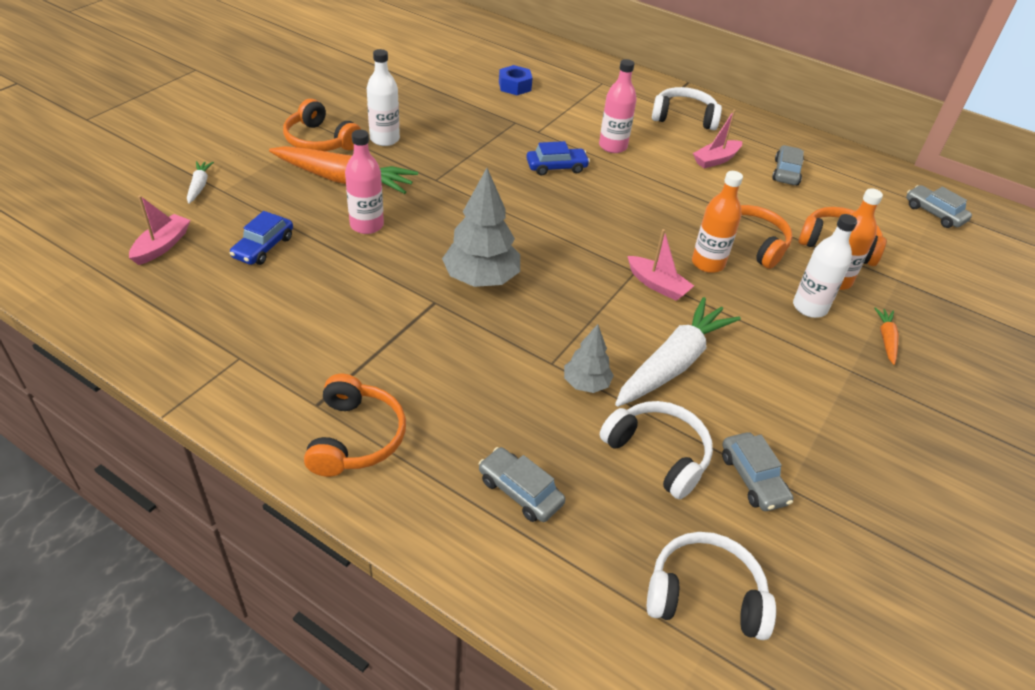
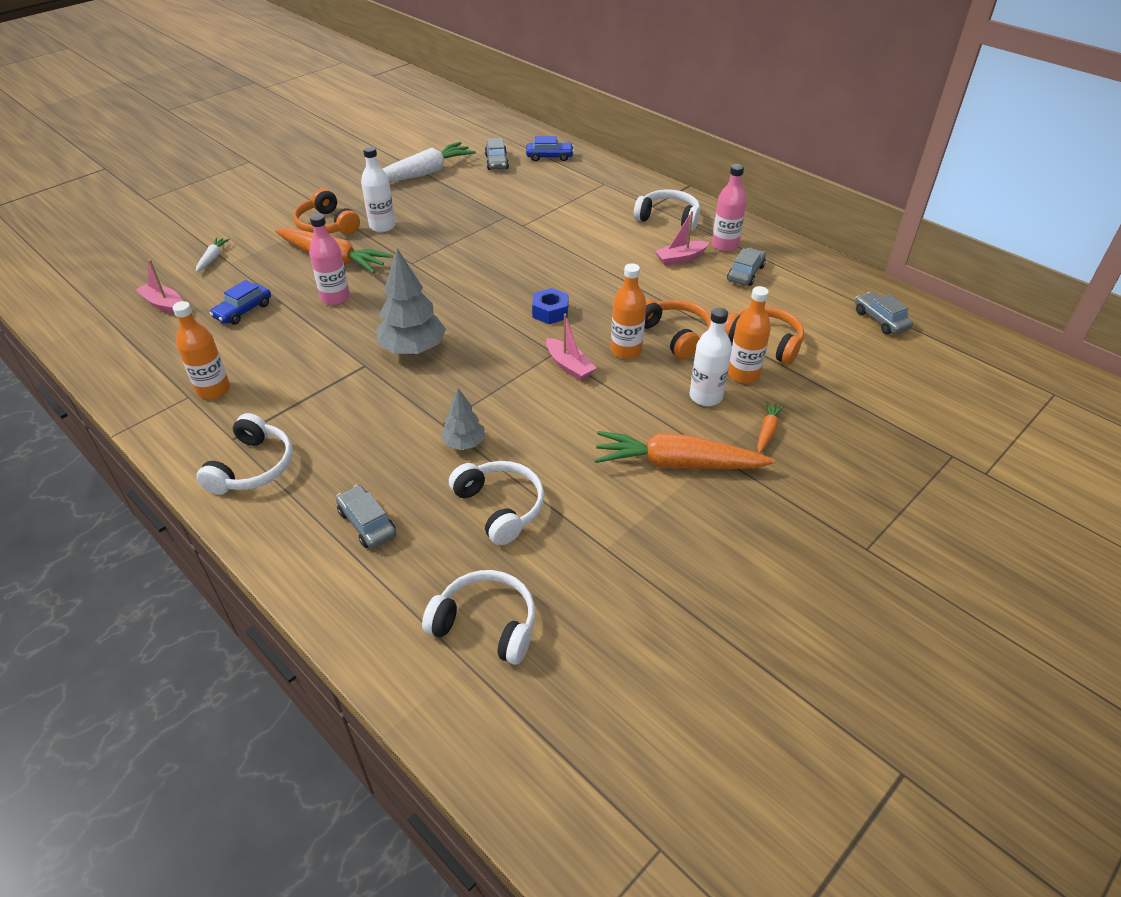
camera: 15 degrees right, 0 degrees up
pink boat [129,195,190,265] -> pink boat turned 90 degrees counterclockwise [136,259,182,314]
orange headphones [304,374,406,477] -> white headphones [196,413,293,495]
blue nut [499,65,533,95] -> blue nut moved to [532,288,569,324]
blue car [526,141,590,175] -> blue car moved to [526,136,574,161]
pink bottle [599,59,637,153] -> pink bottle moved to [712,164,747,252]
white carrot [615,297,741,407] -> white carrot moved to [383,142,476,182]
grey car [722,432,793,511] -> grey car moved to [485,138,509,170]
none -> orange bottle [173,301,230,399]
none -> orange carrot [595,431,775,469]

